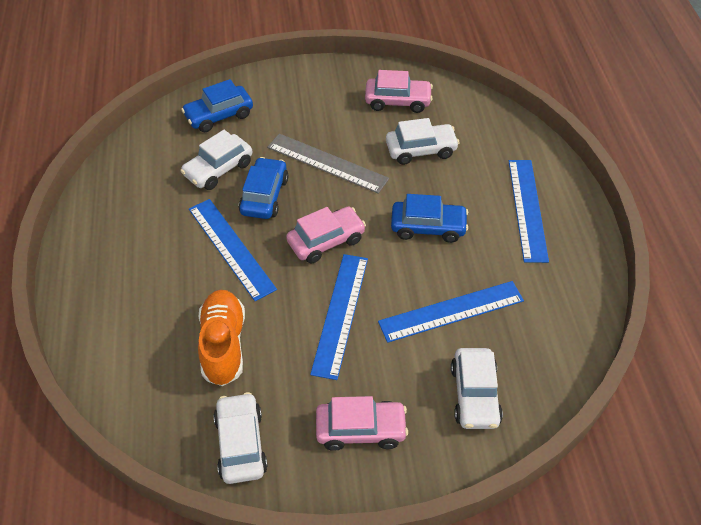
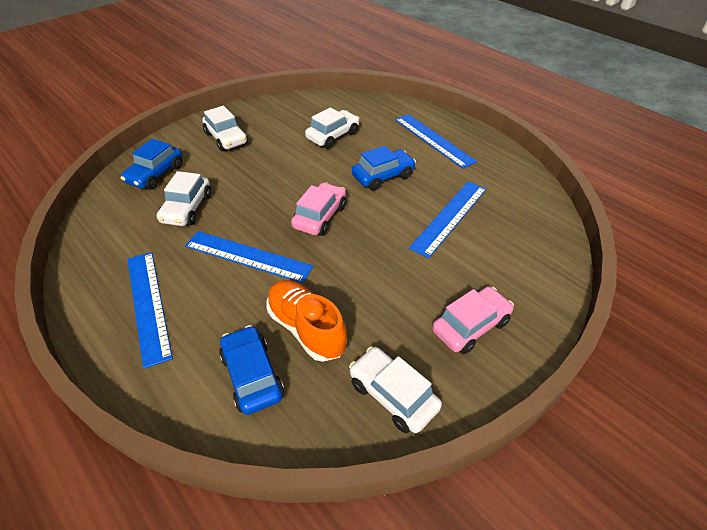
camera: 35 degrees left, 5 degrees down
blue car [239,157,289,219] -> blue car moved to [219,325,284,415]
grey ruler [267,133,389,194] -> none
blue ruler [310,254,368,380] -> blue ruler moved to [127,252,173,369]
pink car [365,70,433,113] -> none
white car [451,348,503,429] -> white car moved to [202,105,248,151]

